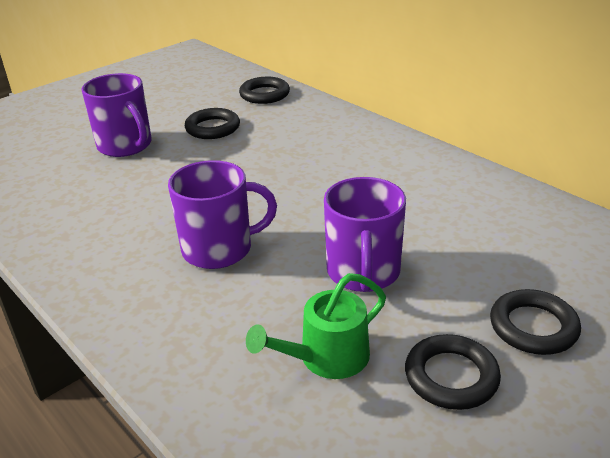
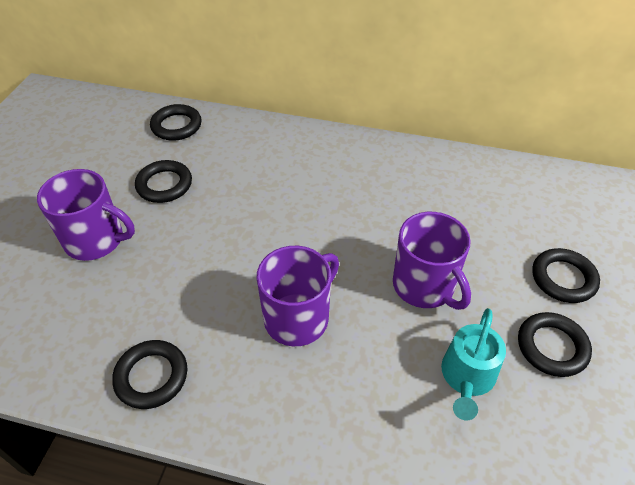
camera: 35 degrees left, 15 degrees up
green watering can [246,273,386,379] -> turquoise watering can [441,308,506,420]
none -> black ring [112,340,188,409]

